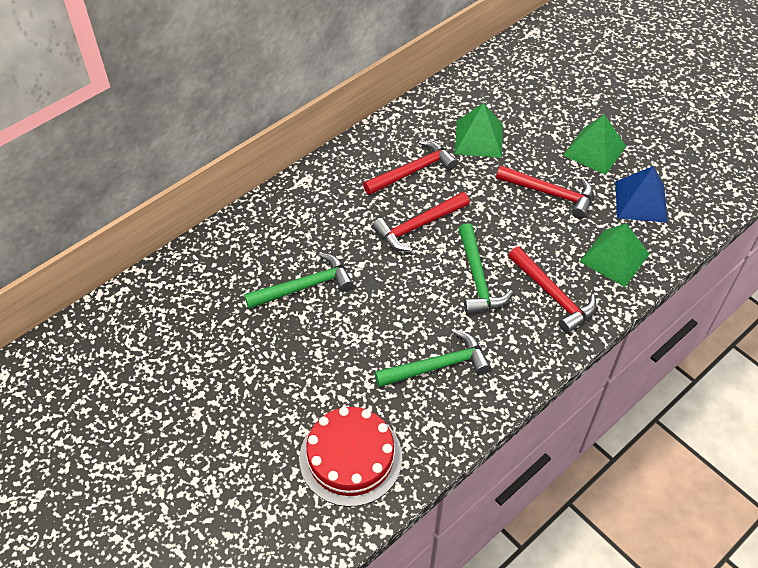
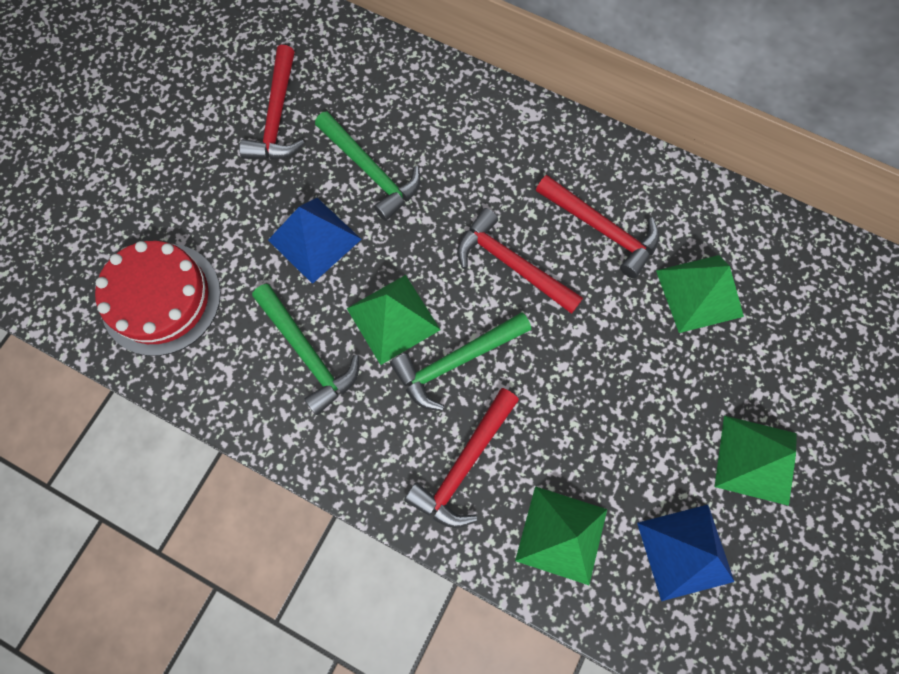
camera: 70 degrees right, 20 degrees up
red hammer [496,165,593,219] -> red hammer moved to [239,45,305,159]
none -> blue pyramid [268,198,362,284]
none -> green pyramid [347,275,440,365]

